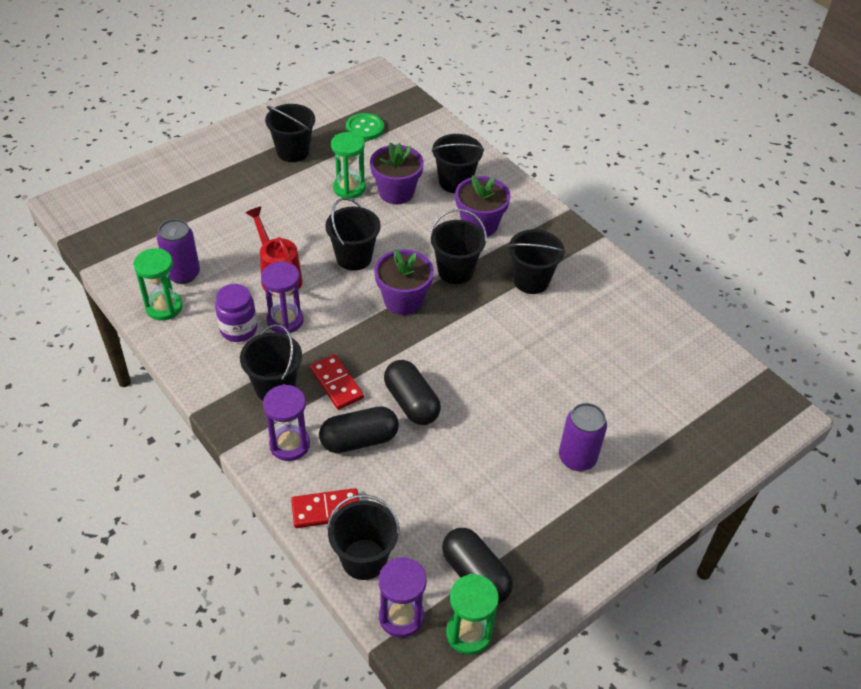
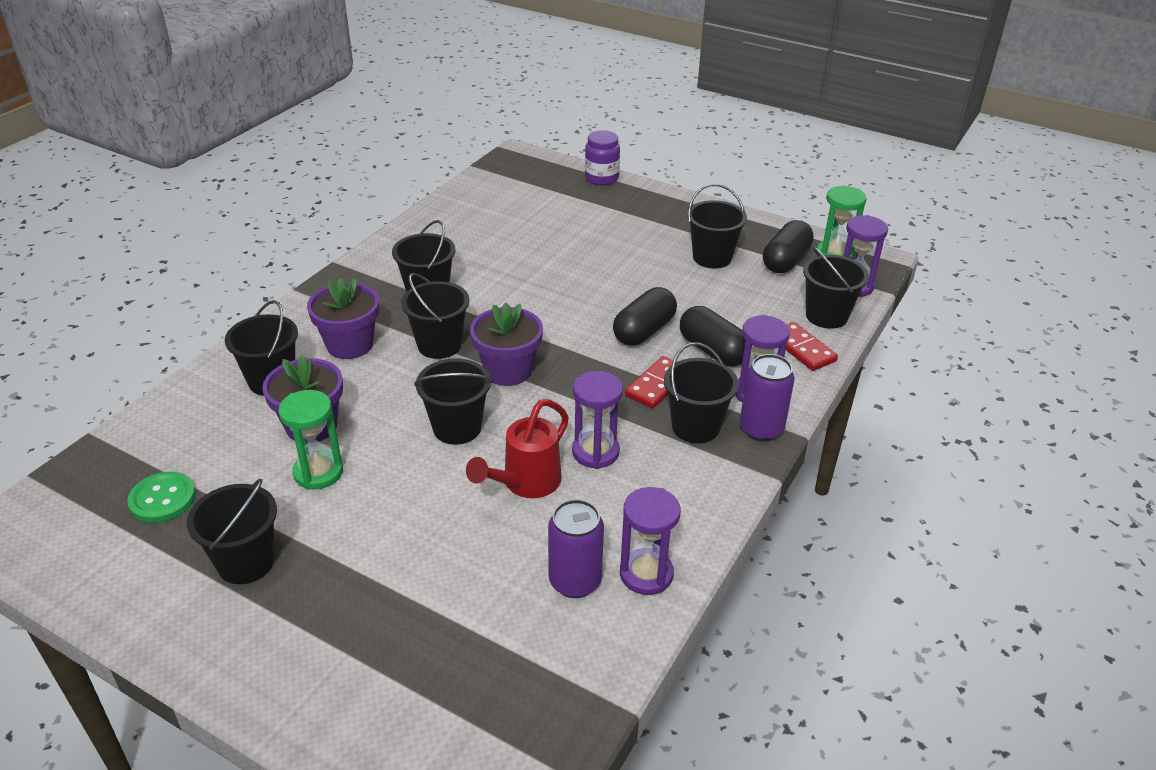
camera: 110 degrees left, 10 degrees down
green hourglass [133,248,183,321] -> purple hourglass [620,487,681,595]
purple jar [215,284,257,342] -> purple jar moved to [585,130,620,186]
purple can [559,403,607,471] -> purple can moved to [740,354,795,442]
none -> black bucket [687,184,747,269]

